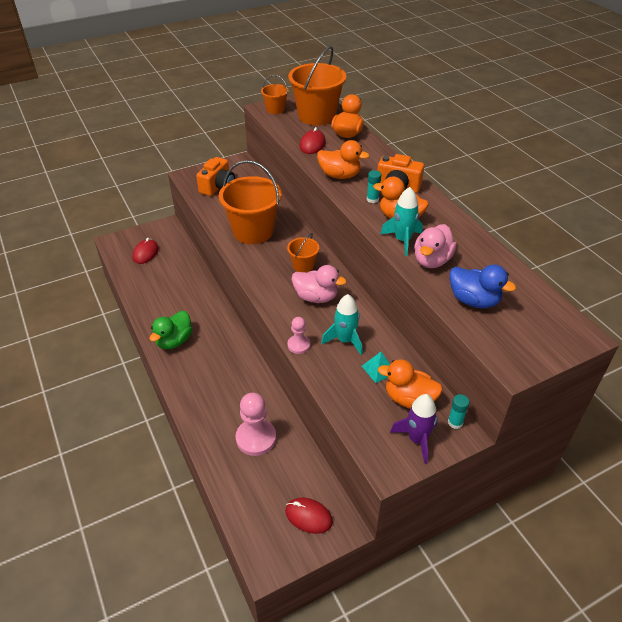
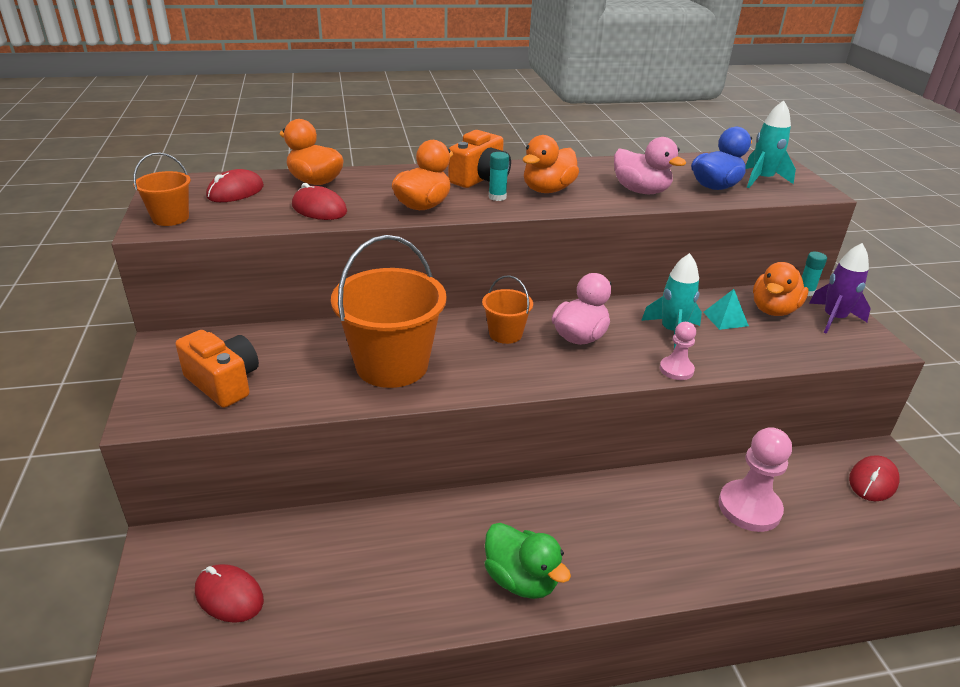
camera: 75 degrees left, 10 degrees down
orange bucket [288,46,346,125] -> red mouse [206,169,264,202]
turquoise rocket [380,187,423,256] -> turquoise rocket moved to [746,100,796,188]

